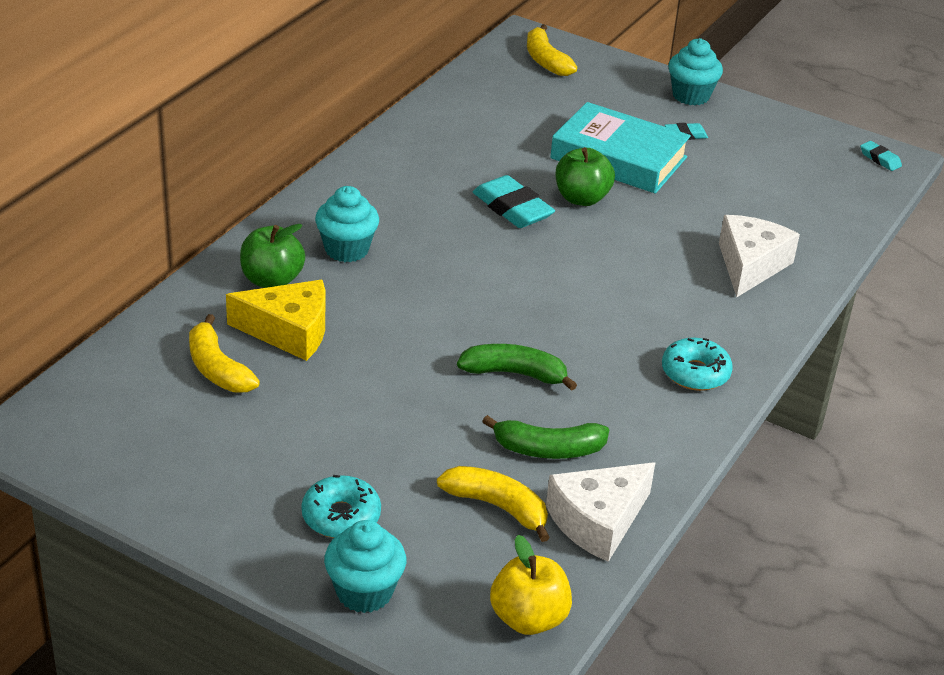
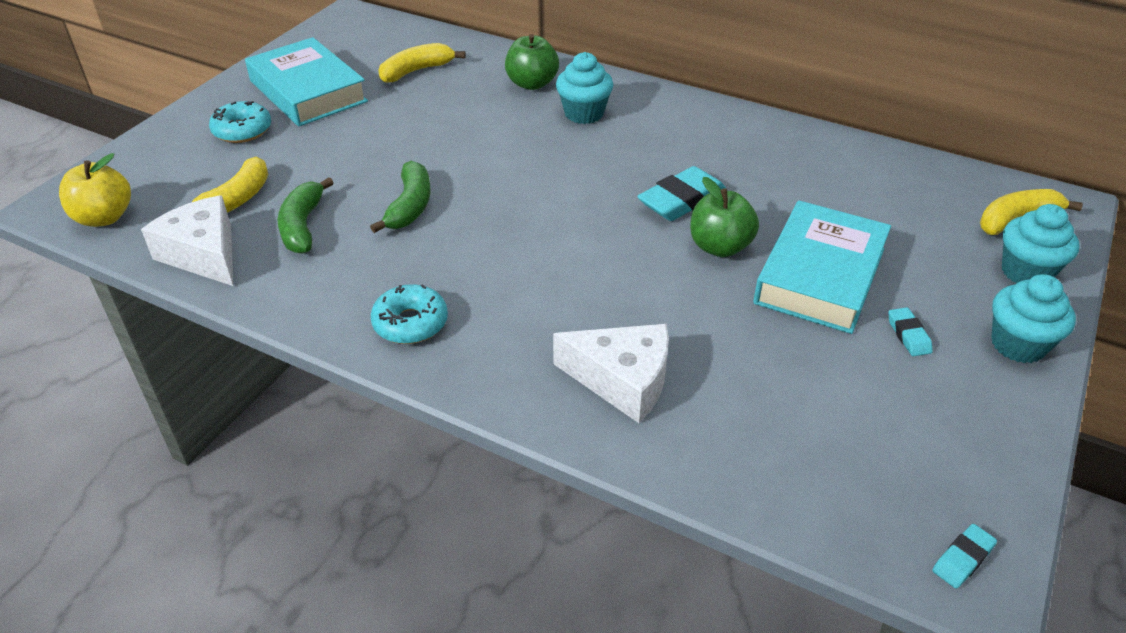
camera: 90 degrees right, 5 degrees up
yellow cheese [226,280,325,361] -> none
turquoise cupcake [324,520,406,613] -> turquoise cupcake moved to [1002,204,1079,283]
none -> turquoise book [245,37,368,126]

